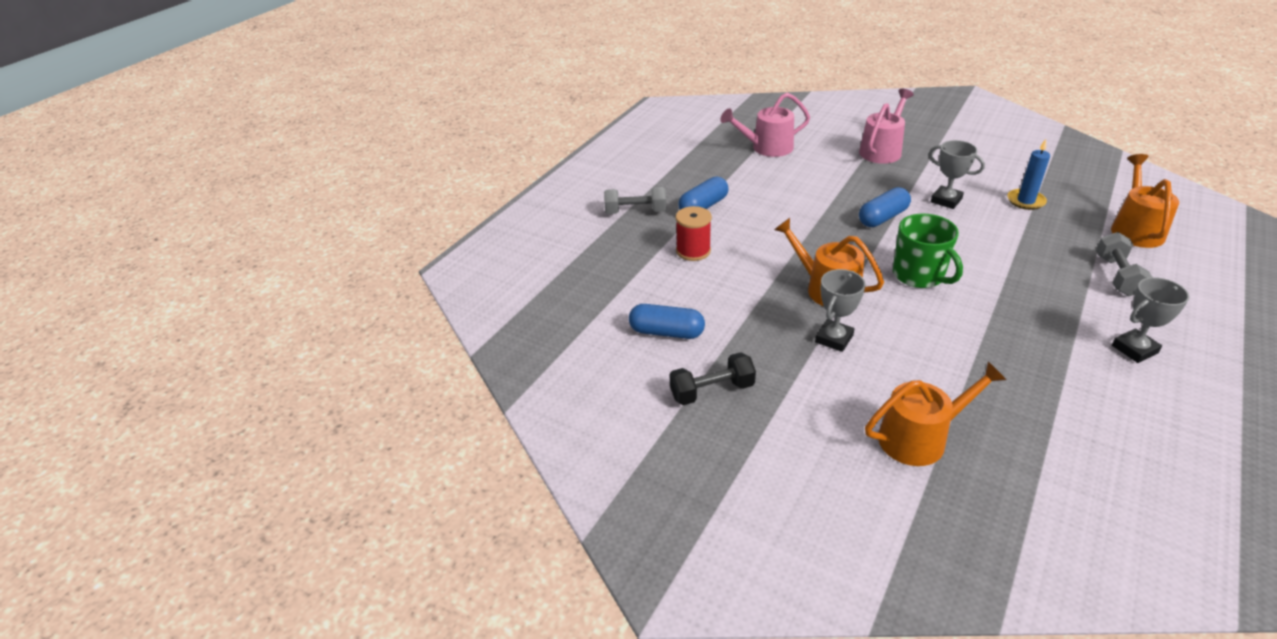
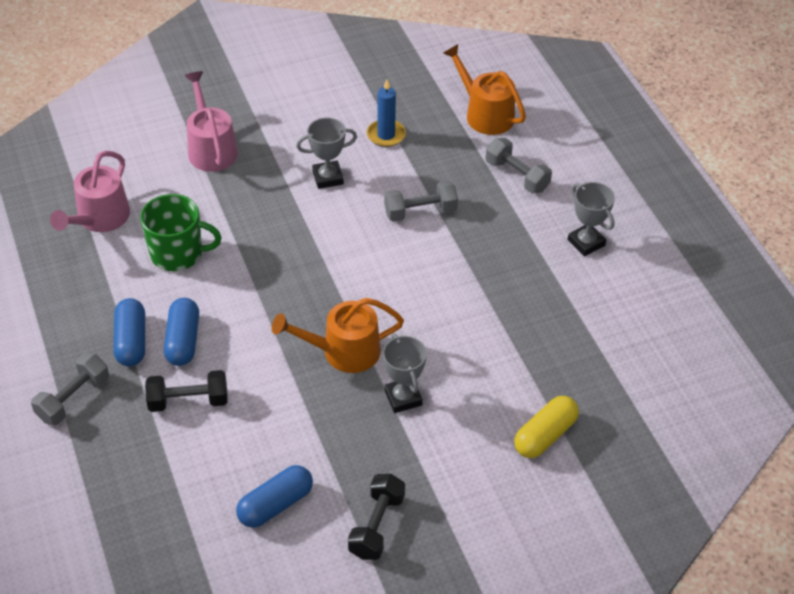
camera: 55 degrees left, 10 degrees up
red spool [676,206,712,261] -> black dumbbell [145,370,228,412]
blue capsule [859,187,911,227] -> blue capsule moved to [164,298,199,366]
orange watering can [865,361,1006,466] -> yellow capsule [514,396,579,458]
green mug [893,214,963,288] -> green mug moved to [140,194,222,271]
grey trophy [1112,277,1190,363] -> grey trophy turned 45 degrees counterclockwise [568,182,615,256]
none -> grey dumbbell [384,181,458,222]

